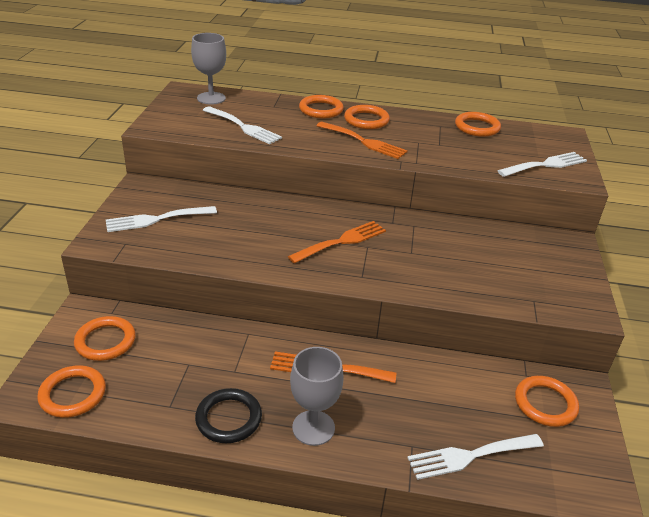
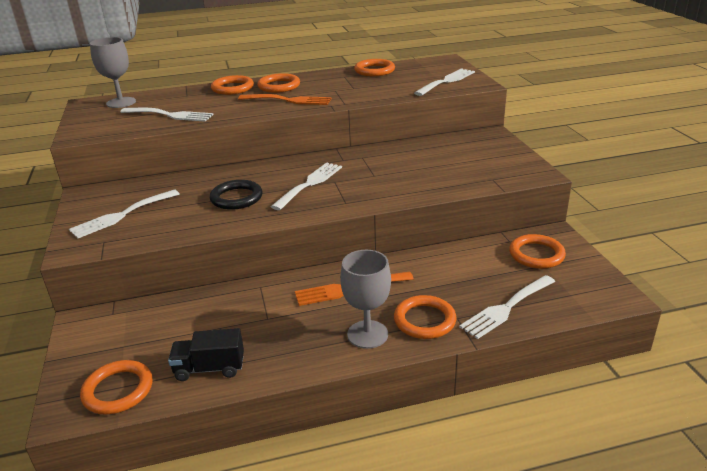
camera: 20 degrees left, 5 degrees down
orange ring [74,316,136,361] -> orange ring moved to [394,295,457,339]
black ring [195,388,262,443] -> black ring moved to [210,180,262,210]
orange fork [288,221,386,264] -> white fork [271,162,342,210]
none -> black truck [168,328,244,381]

